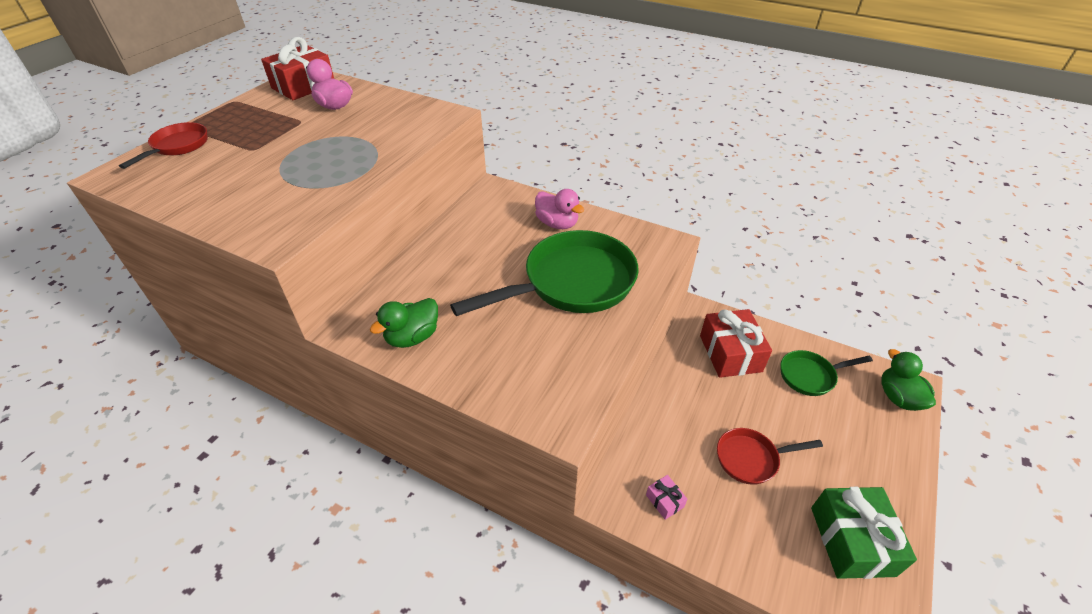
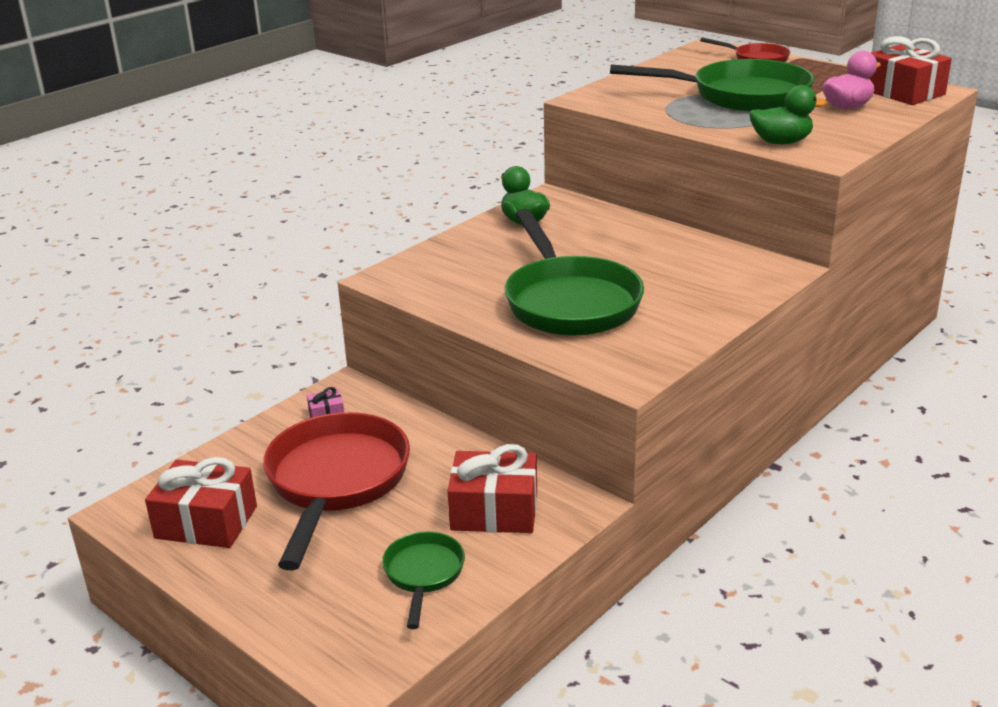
camera: 105 degrees right, 15 degrees down
pink duck [535,189,584,229] -> none
red pan [717,428,823,485] -> red pan [263,412,410,570], size x1.98
green gift [811,487,917,579] -> red gift [145,457,257,548]
green duck [881,349,936,411] -> green duck moved to [749,85,827,144]
none -> green pan [610,59,814,112]

